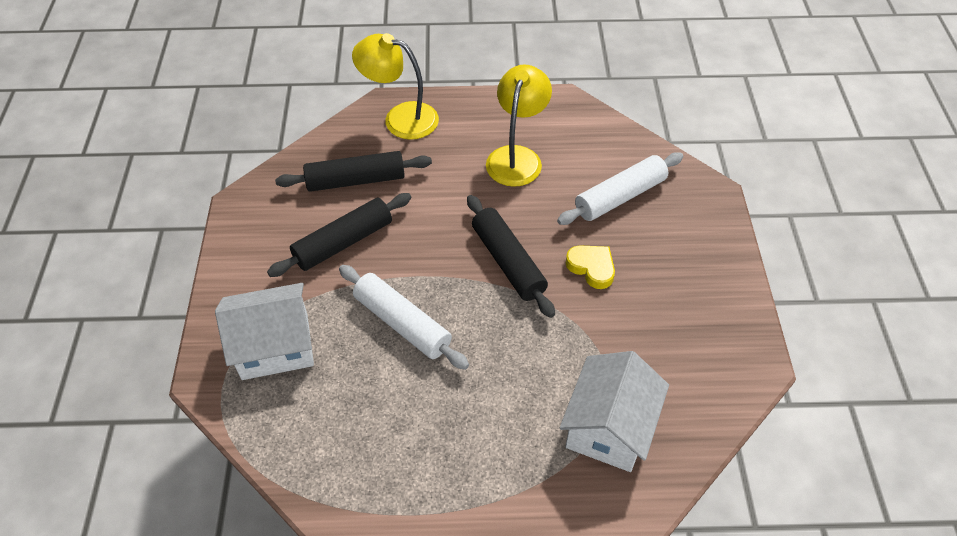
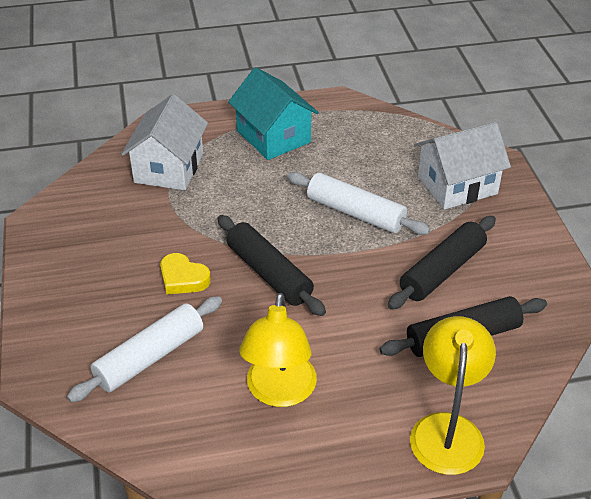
camera: 170 degrees right, 10 degrees down
yellow lamp [352,33,439,140] -> yellow lamp turned 90 degrees counterclockwise [410,316,496,475]
none -> turquoise house [228,67,319,160]

